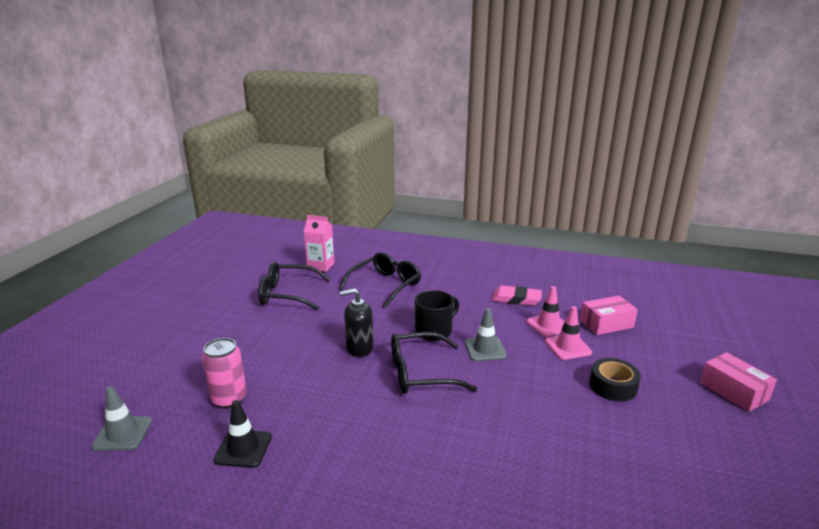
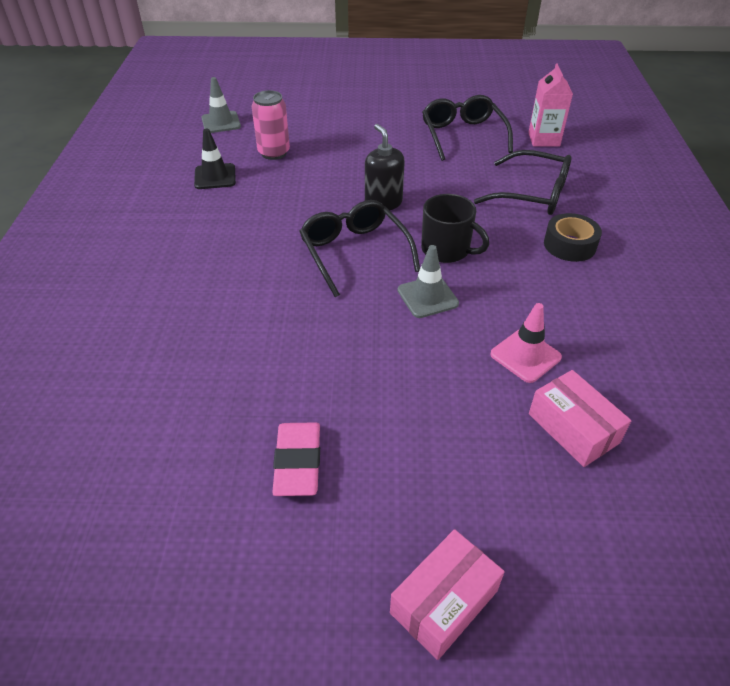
camera: 75 degrees right, 20 degrees up
pink eraser [492,285,542,306] -> pink eraser moved to [272,422,320,496]
pink traffic cone [545,306,592,360] -> none
black tape [590,358,641,401] -> black tape moved to [544,213,602,262]

